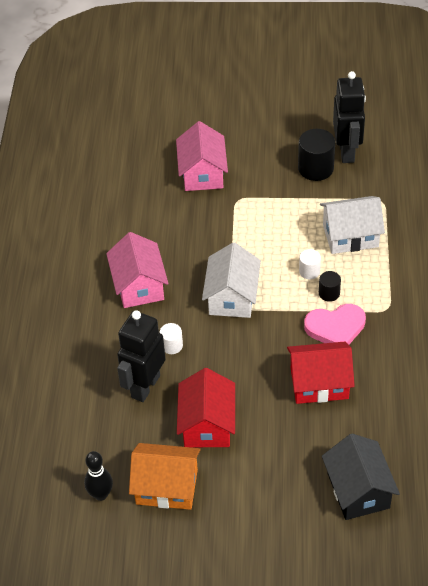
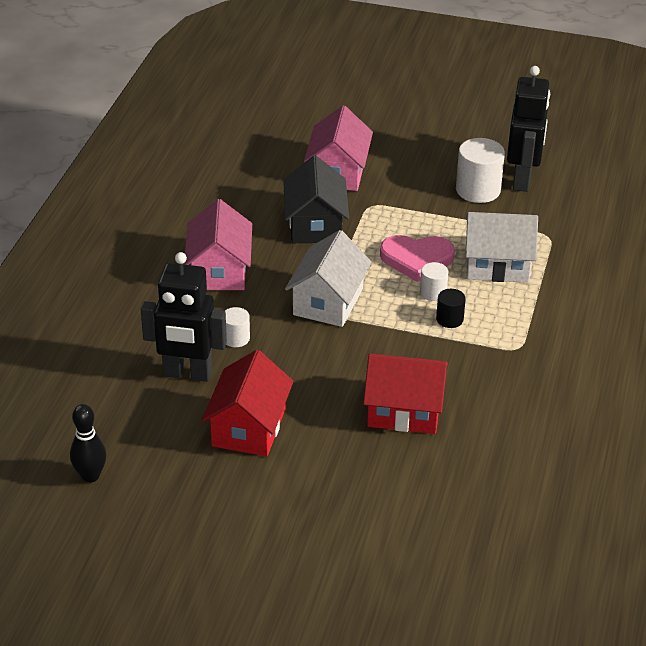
camera: 10 degrees right, 10 degrees down
black robot [117,310,166,402] -> black robot turned 120 degrees counterclockwise [141,252,227,382]
orange house [129,443,201,510] -> none
black cylinder [298,129,335,181] -> white cylinder [456,138,505,203]
pink heart [304,304,366,345] -> pink heart moved to [380,235,455,282]
black house [322,434,400,520] -> black house moved to [283,155,349,243]

